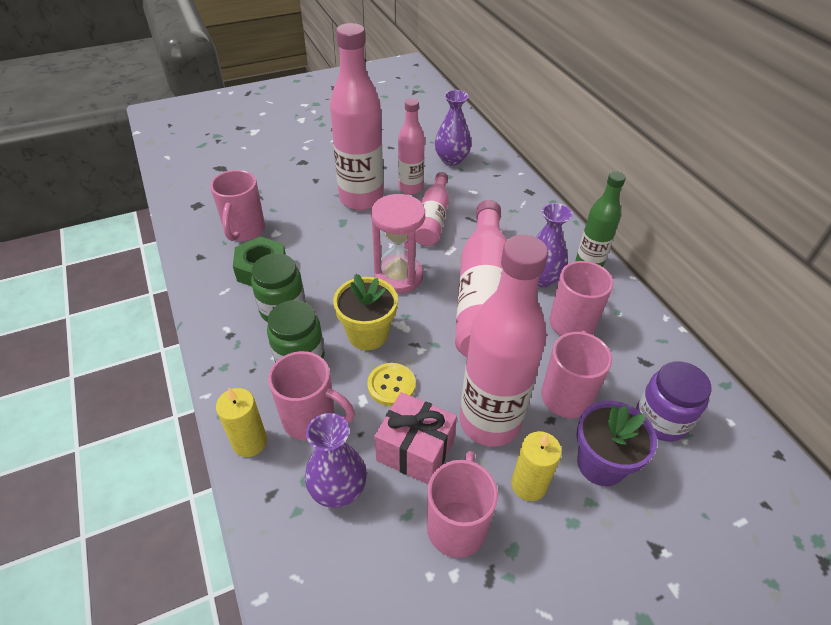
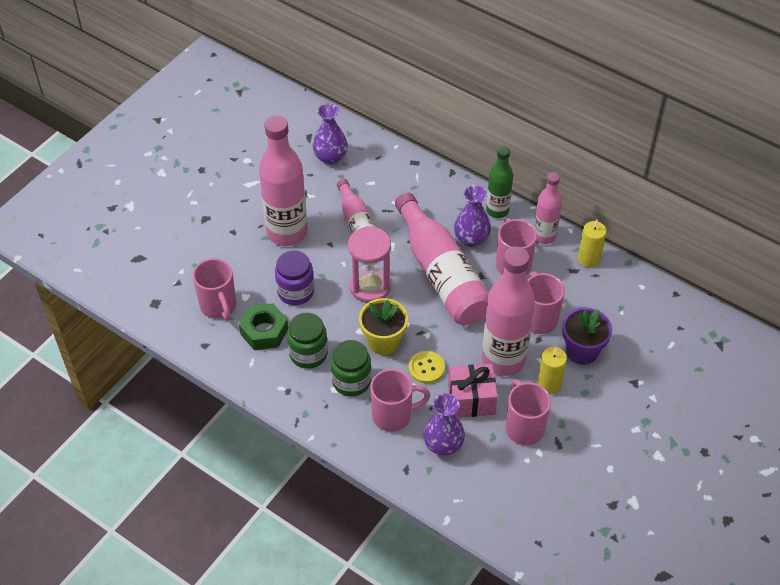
camera: 30 degrees left, 5 degrees up
yellow candle [216,388,267,457] -> yellow candle moved to [578,220,607,268]
pink bottle [398,98,425,195] -> pink bottle moved to [534,172,562,244]
purple jar [636,361,712,441] -> purple jar moved to [275,250,314,305]

